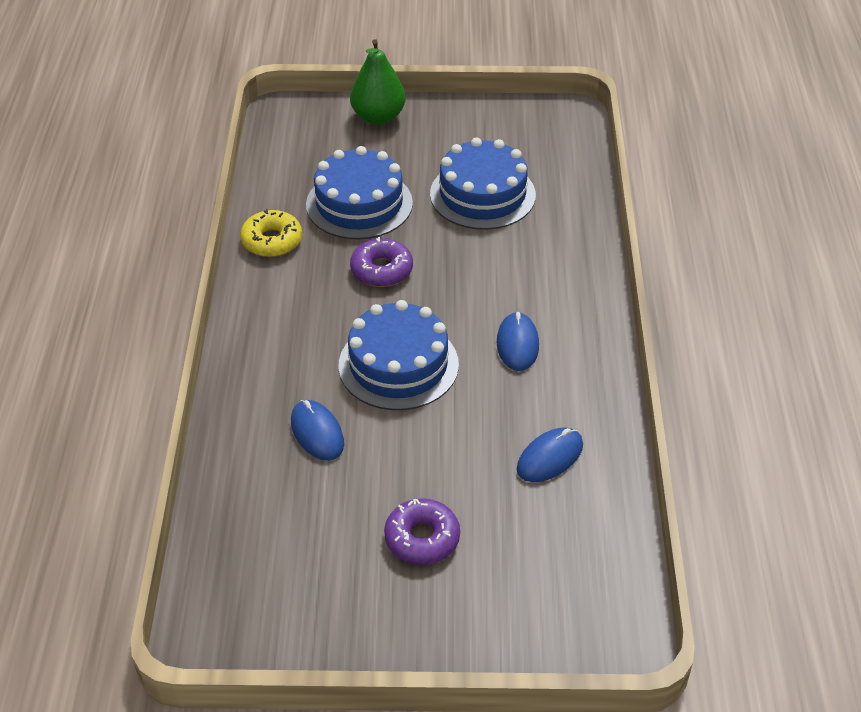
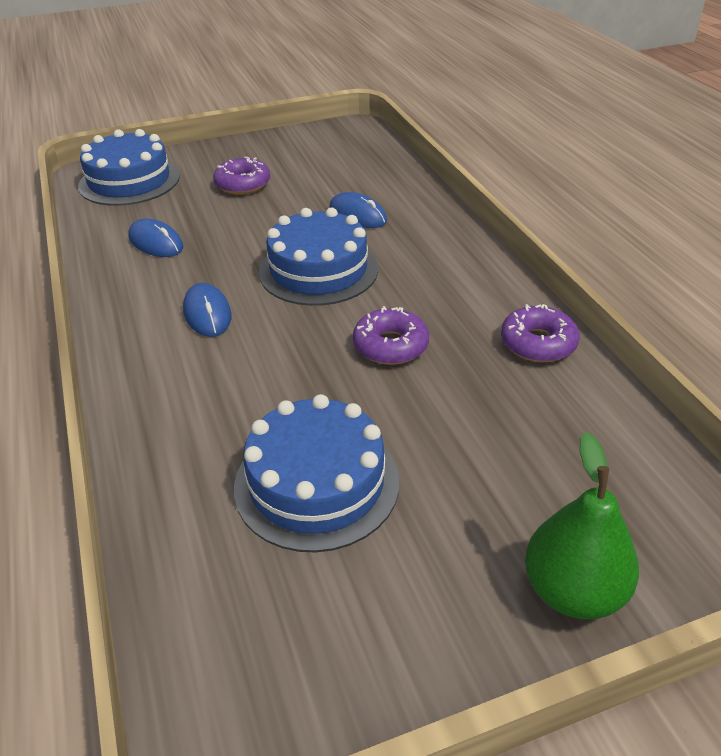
camera: 160 degrees right, 5 degrees down
yellow donut [240,209,302,257] -> purple donut [501,304,580,362]
blue cake [306,146,413,240] -> blue cake moved to [78,129,180,206]
blue mouse [517,427,583,482] -> blue mouse turned 75 degrees counterclockwise [128,219,183,257]

